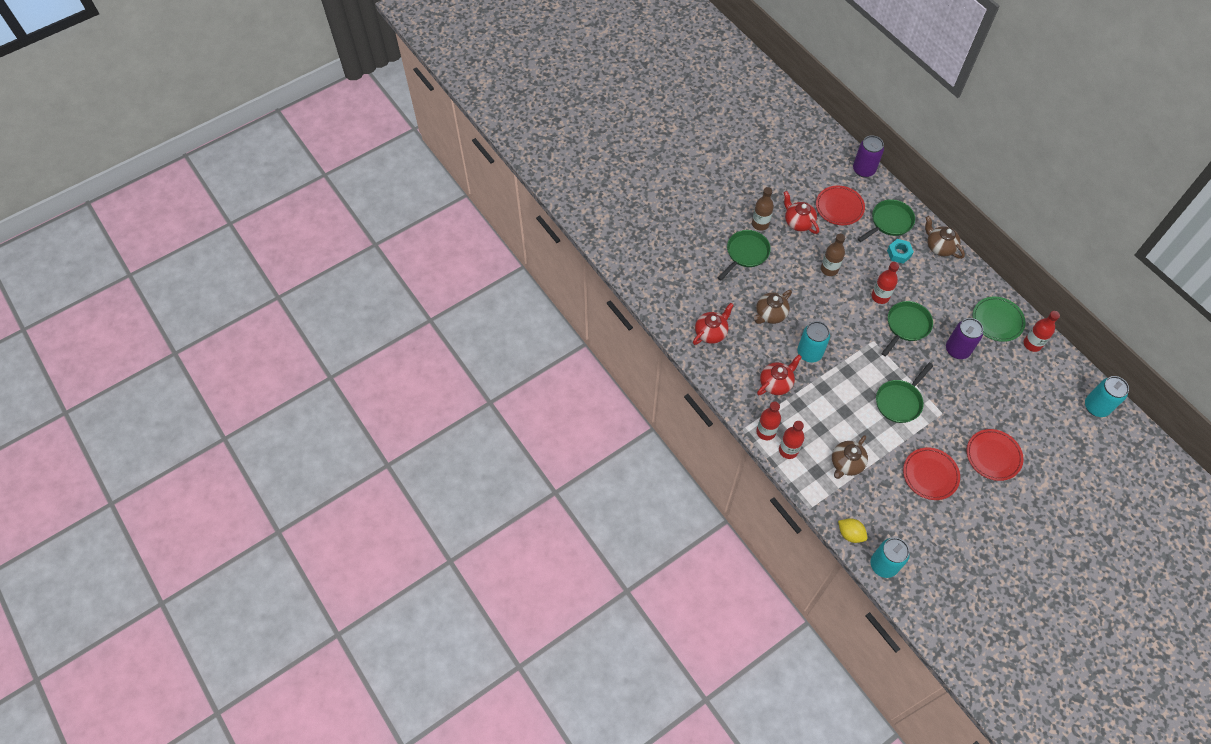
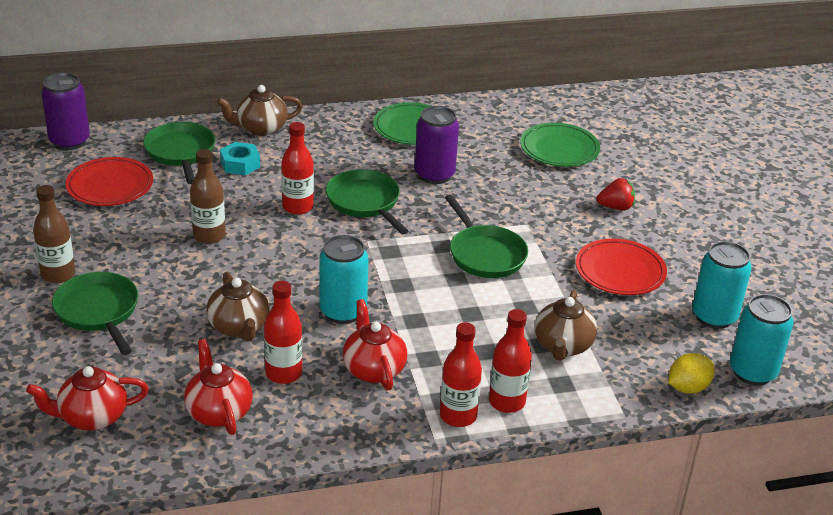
camera: 70 degrees left, 25 degrees down
red teapot [784,191,819,234] -> red teapot moved to [26,366,149,430]
brown teapot [832,435,868,479] -> brown teapot turned 45 degrees clockwise [535,290,597,361]
red plate [967,429,1023,481] -> red strawberry [597,178,635,210]
red bottle [1024,311,1060,352] -> red bottle moved to [264,281,302,384]
turquoise can [1085,376,1129,417] -> turquoise can moved to [692,241,752,329]
none -> green plate [520,123,600,167]

